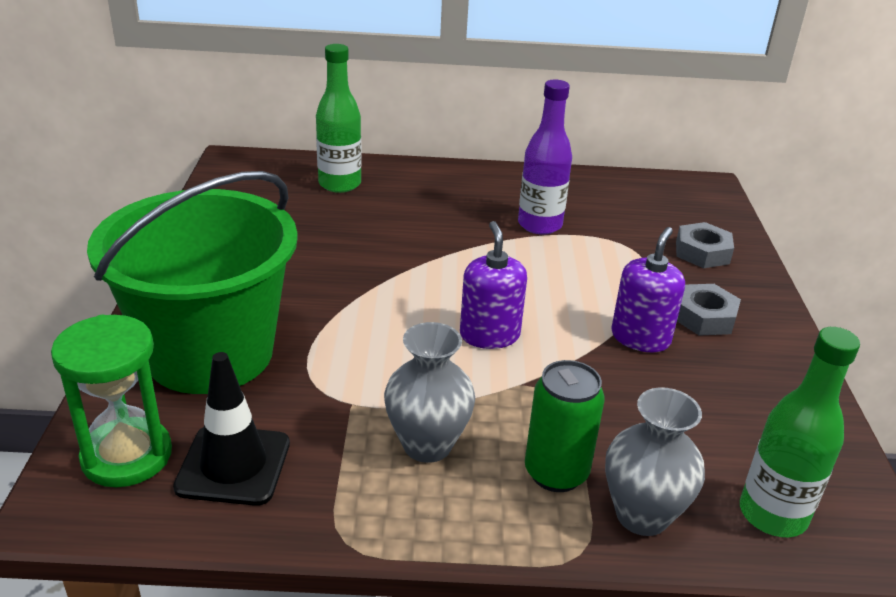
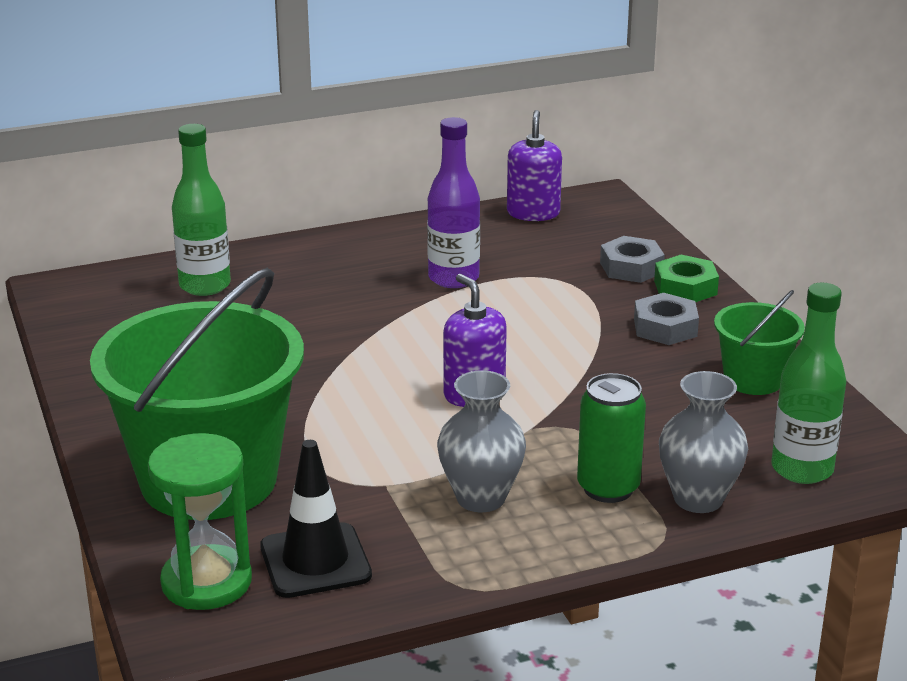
camera: 20 degrees left, 5 degrees down
purple soap dispenser [611,227,685,352] -> purple soap dispenser moved to [507,110,562,221]
none -> green nut [654,255,719,302]
none -> green bucket [714,290,805,395]

